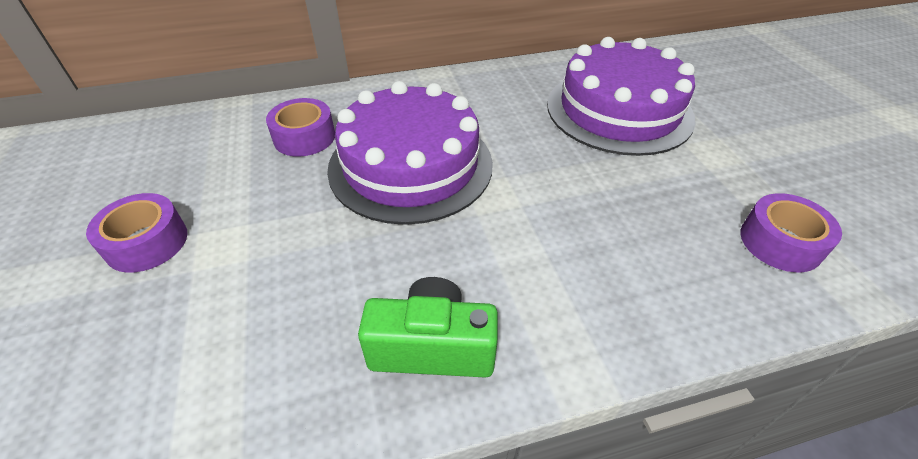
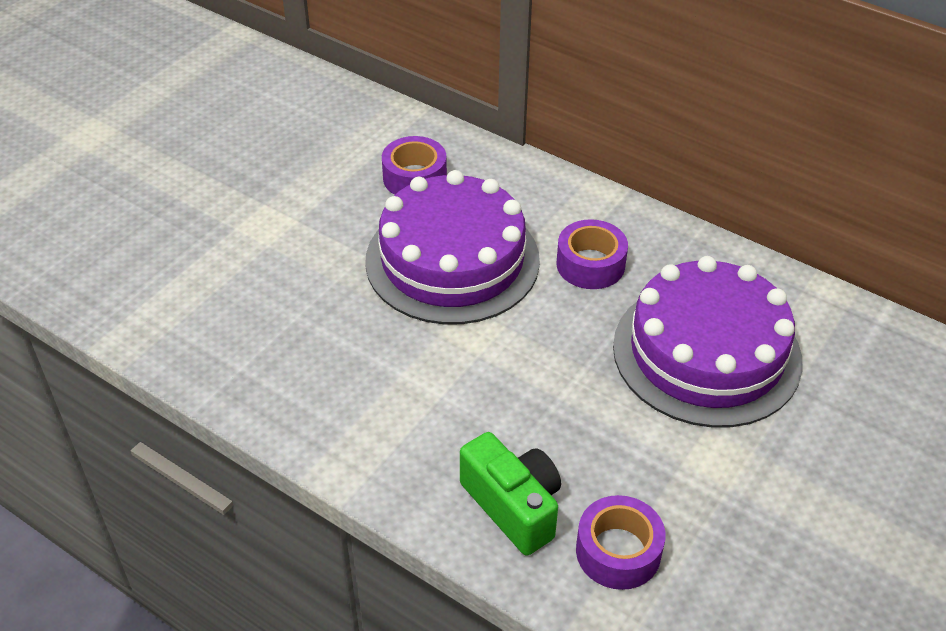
camera: 50 degrees right, 0 degrees up
purple tape [86,193,187,273] -> purple tape moved to [557,219,628,289]
green camera [358,277,498,378] -> green camera moved to [460,432,561,556]

